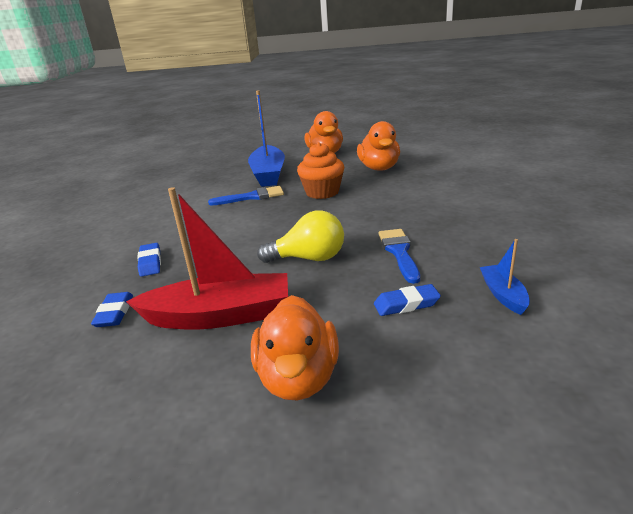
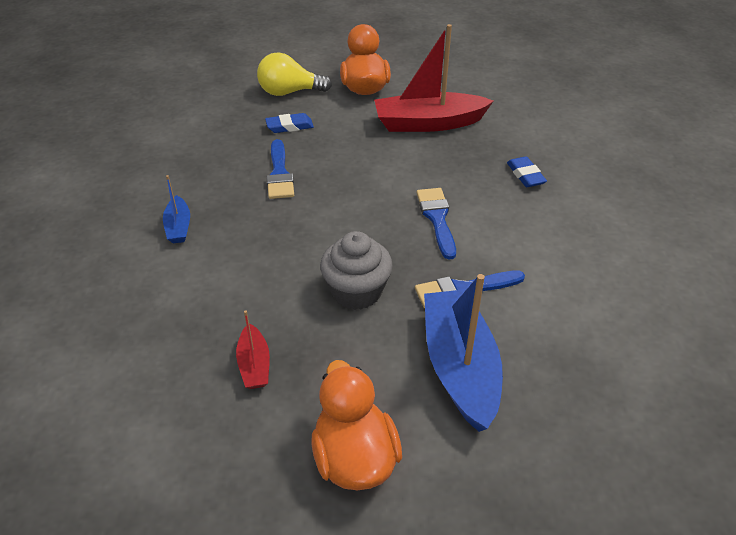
camera: 175 degrees right, 15 degrees up
blue eraser [91,292,133,327] -> none
yellow light bulb [257,211,344,263] -> yellow light bulb moved to [257,52,332,96]
orange cupcake [297,142,344,199] -> grey cupcake [320,231,393,310]
orange duck [357,121,400,171] -> red boat [236,310,270,389]
blue boat [480,239,530,315] -> blue boat moved to [163,175,190,243]
none -> blue brush [417,188,456,259]

